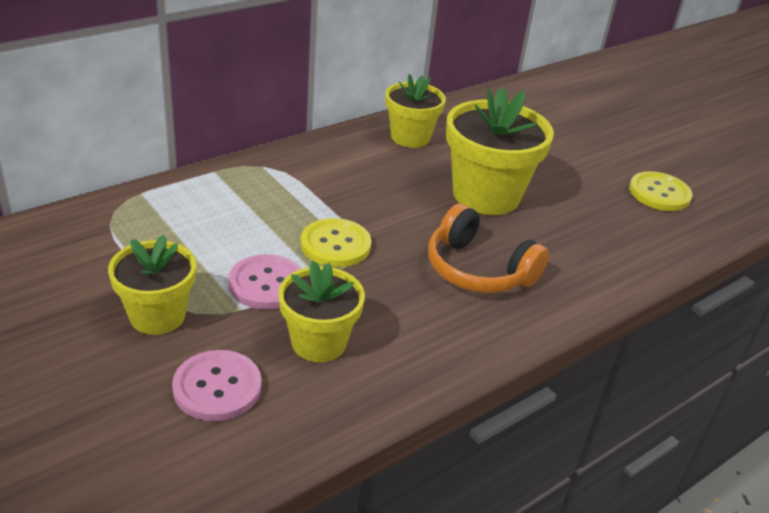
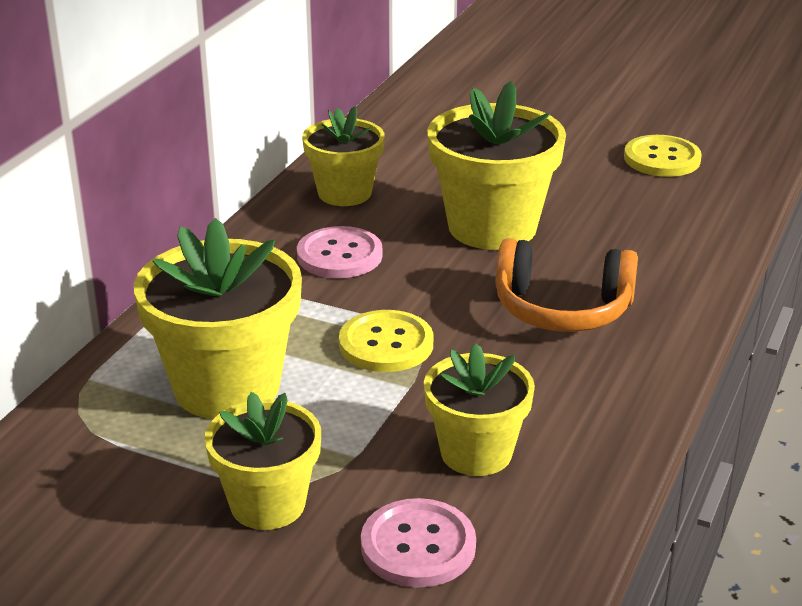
camera: 25 degrees left, 5 degrees down
pink button [228,254,301,310] -> pink button moved to [297,226,383,278]
none -> yellow flower pot [134,218,302,419]

